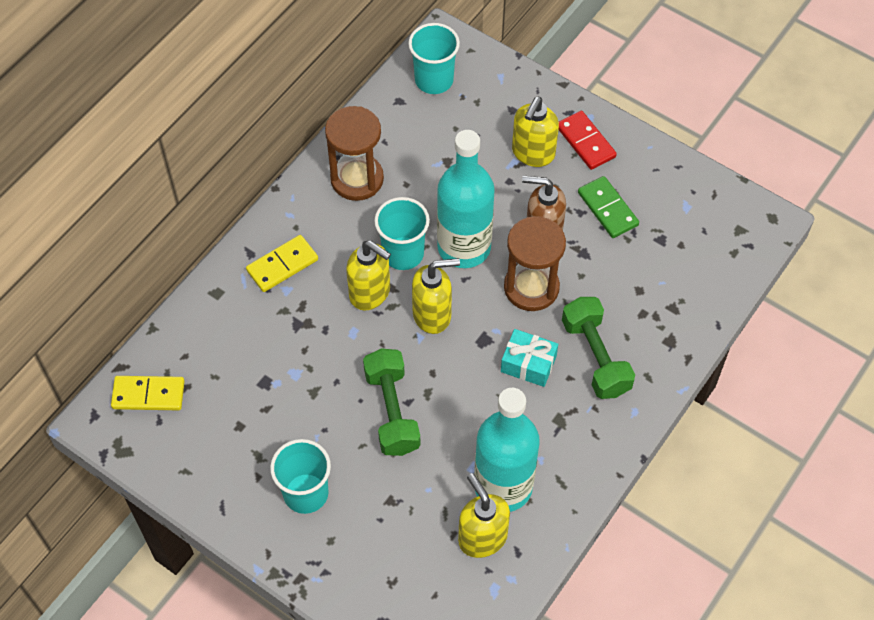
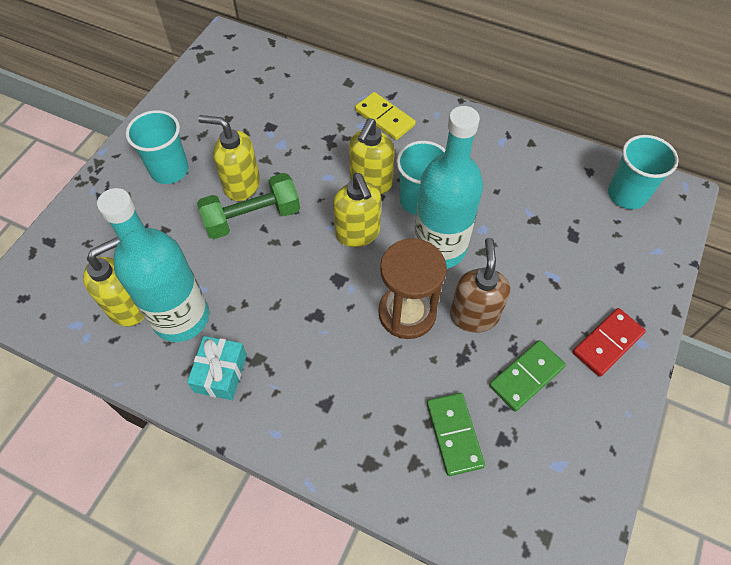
camera: 80 degrees right, 0 degrees up
yellow domino [111,376,185,410] -> none
brown hourglass [325,106,384,201] -> none
turquoise gift [501,329,558,387] -> turquoise gift moved to [187,336,247,400]
yellow soap dispenser [512,97,559,167] -> yellow soap dispenser moved to [198,115,260,201]
green dumbbell [562,297,635,399] -> none
none -> green domino [427,393,485,476]

